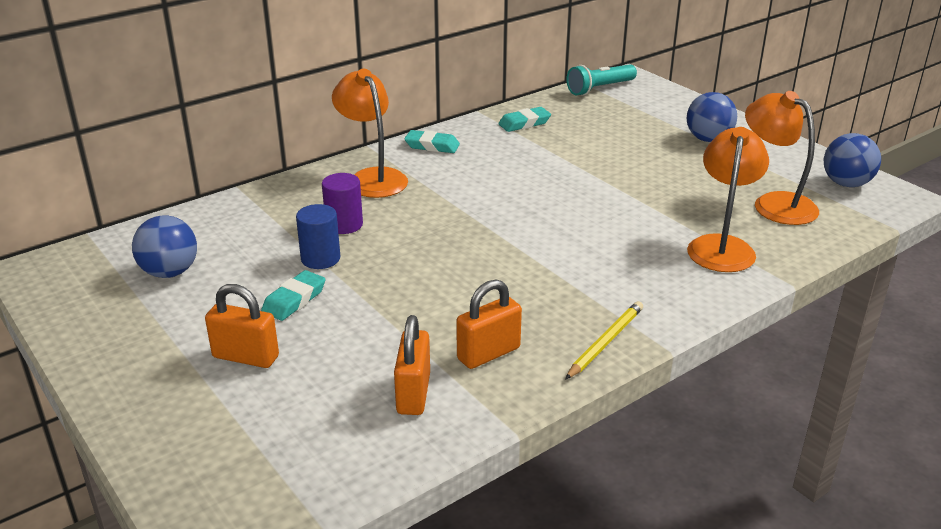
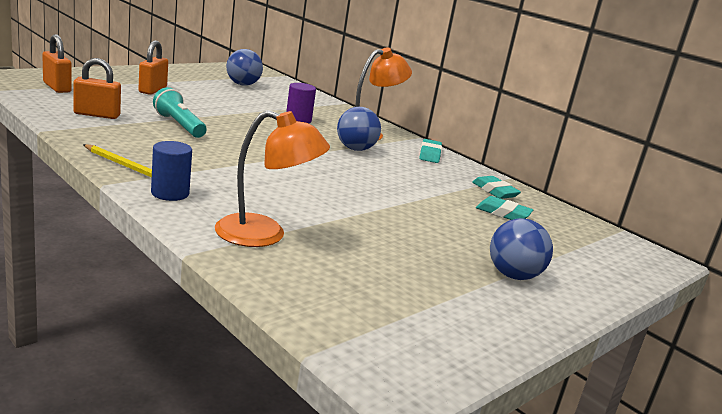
camera: 80 degrees right, 10 degrees down
turquoise eraser [261,270,326,321] -> turquoise eraser moved to [476,196,533,220]
blue cylinder [296,204,340,269] -> blue cylinder moved to [151,141,192,201]
orange padlock [456,280,522,369] -> orange padlock moved to [42,34,72,93]
turquoise flashlight [566,64,637,96] -> turquoise flashlight moved to [153,87,207,138]
orange lamp [745,91,819,225] -> none
blue ball [824,133,881,187] -> blue ball moved to [337,107,381,151]

